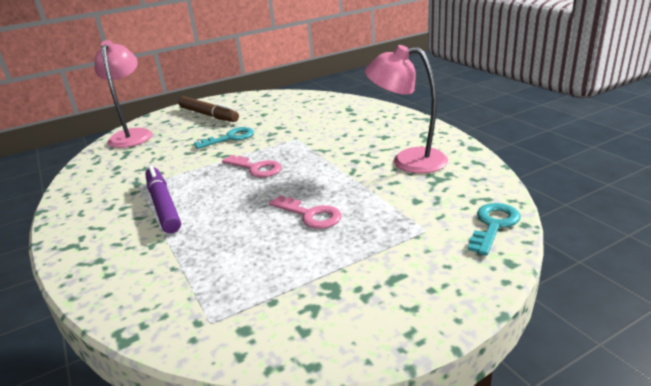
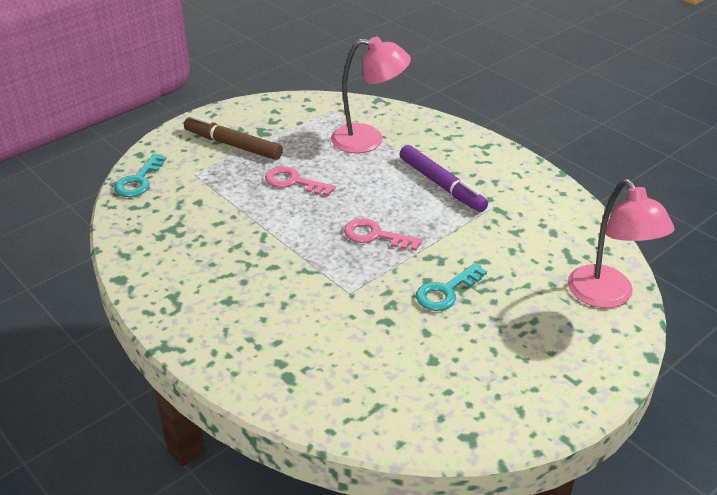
camera: 165 degrees right, 10 degrees up
brown marker [178,96,239,122] -> brown marker moved to [184,115,283,160]
pink lamp [365,45,448,173] -> pink lamp moved to [331,37,411,153]

